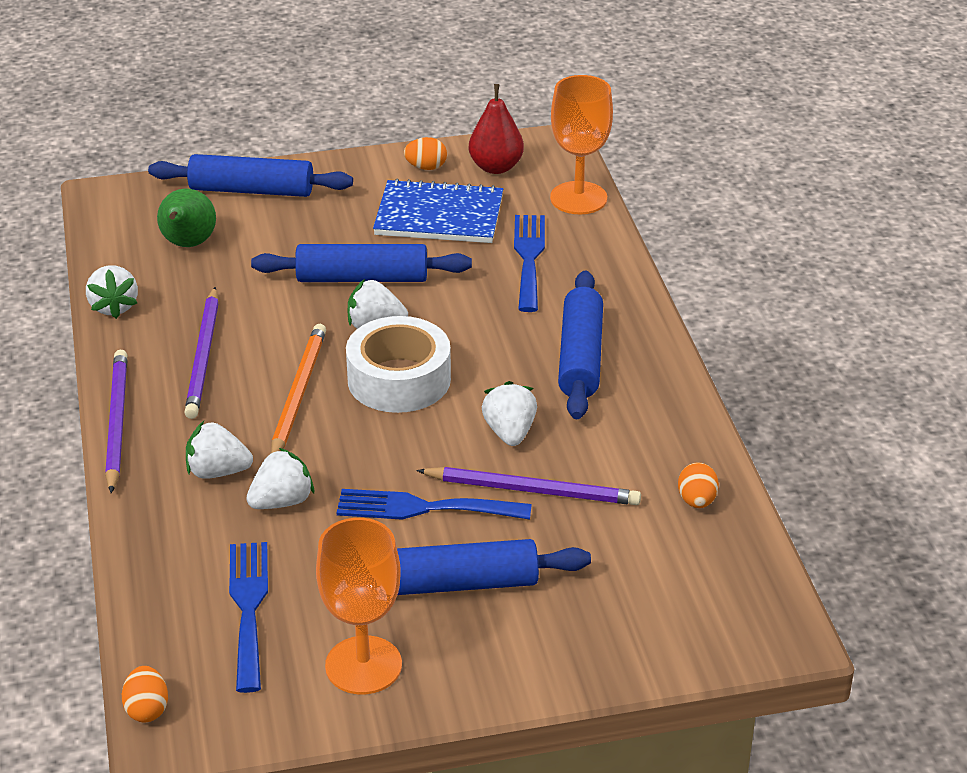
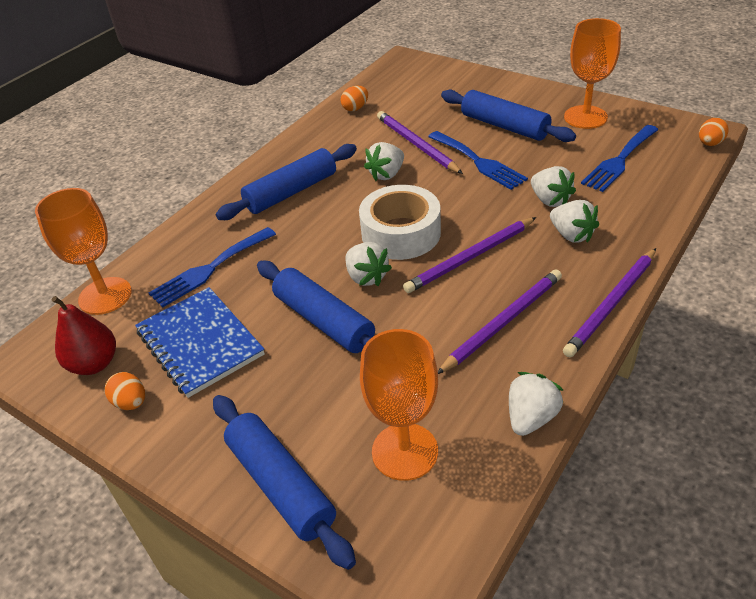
camera: 130 degrees left, 5 degrees up
green pear [157,189,216,247] -> orange goblet [360,329,438,481]
white strawberry [246,448,314,509] -> white strawberry turned 135 degrees counterclockwise [531,166,576,207]
orange pencil [271,324,326,453] -> purple pencil [403,217,536,293]

